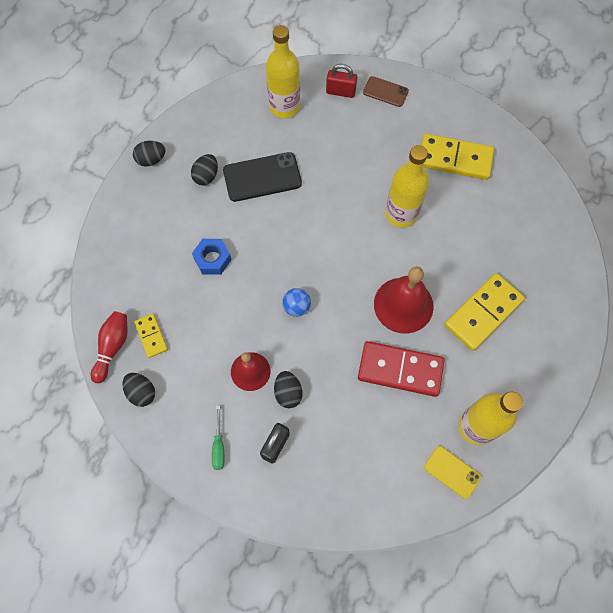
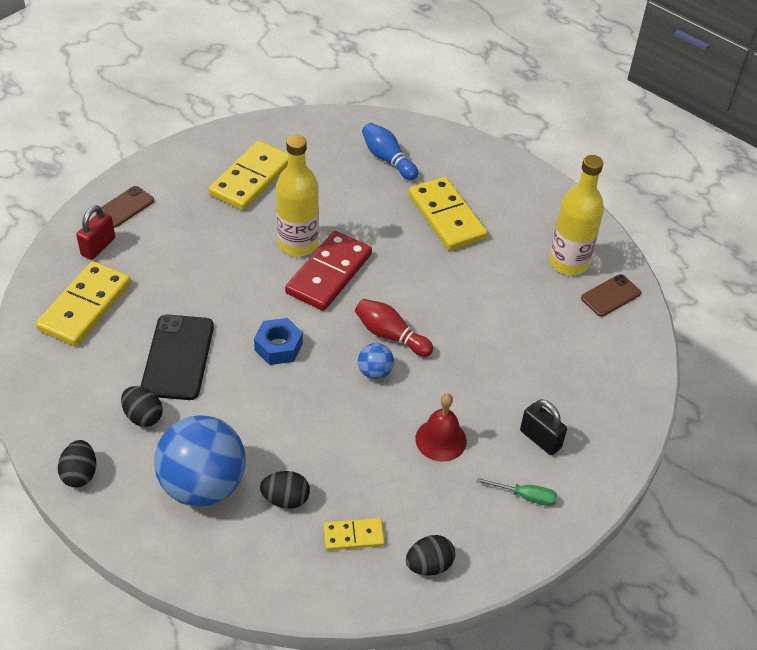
camera: 75 degrees left, 20 degrees down
red bowling pin [90,311,127,383] -> red bowling pin moved to [355,299,433,357]
blue nut [192,239,231,275] -> blue nut moved to [254,318,303,365]
yellow bottle [266,25,300,118] -> yellow domino [36,261,131,346]
black egg [274,371,303,408] -> black egg moved to [260,471,310,509]
red domino [358,341,445,397] -> red domino moved to [285,231,372,311]
red bell [374,266,434,334] -> none
yellow phone [424,446,481,499] -> brown phone [581,274,641,317]
none -> blue ball [154,415,246,507]
none -> blue bowling pin [362,123,418,180]

